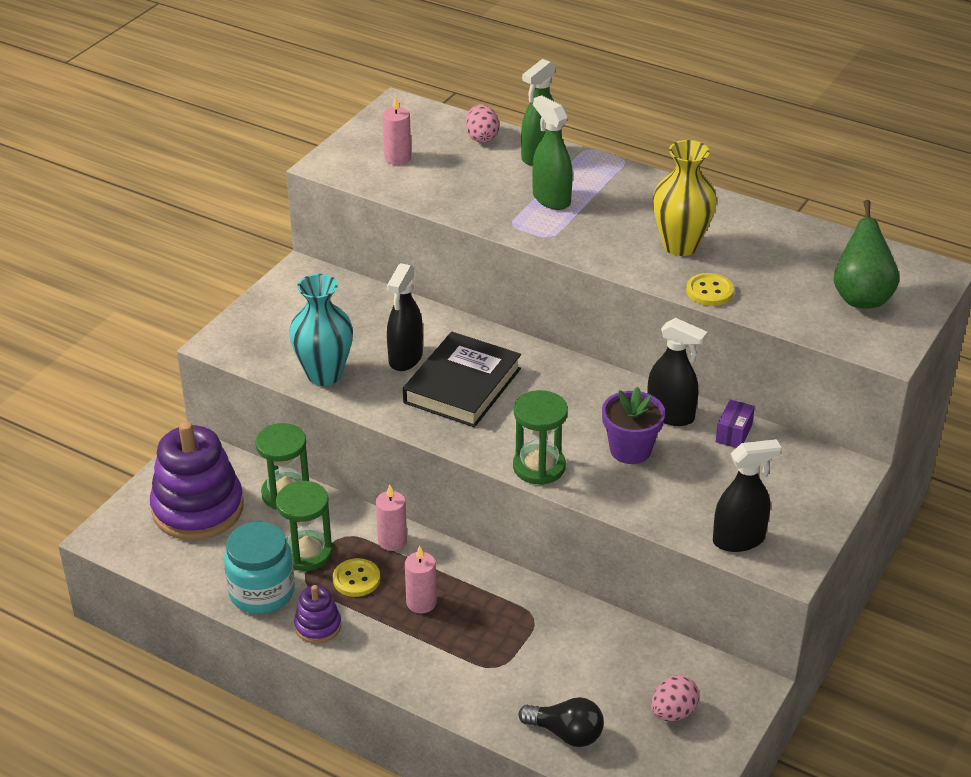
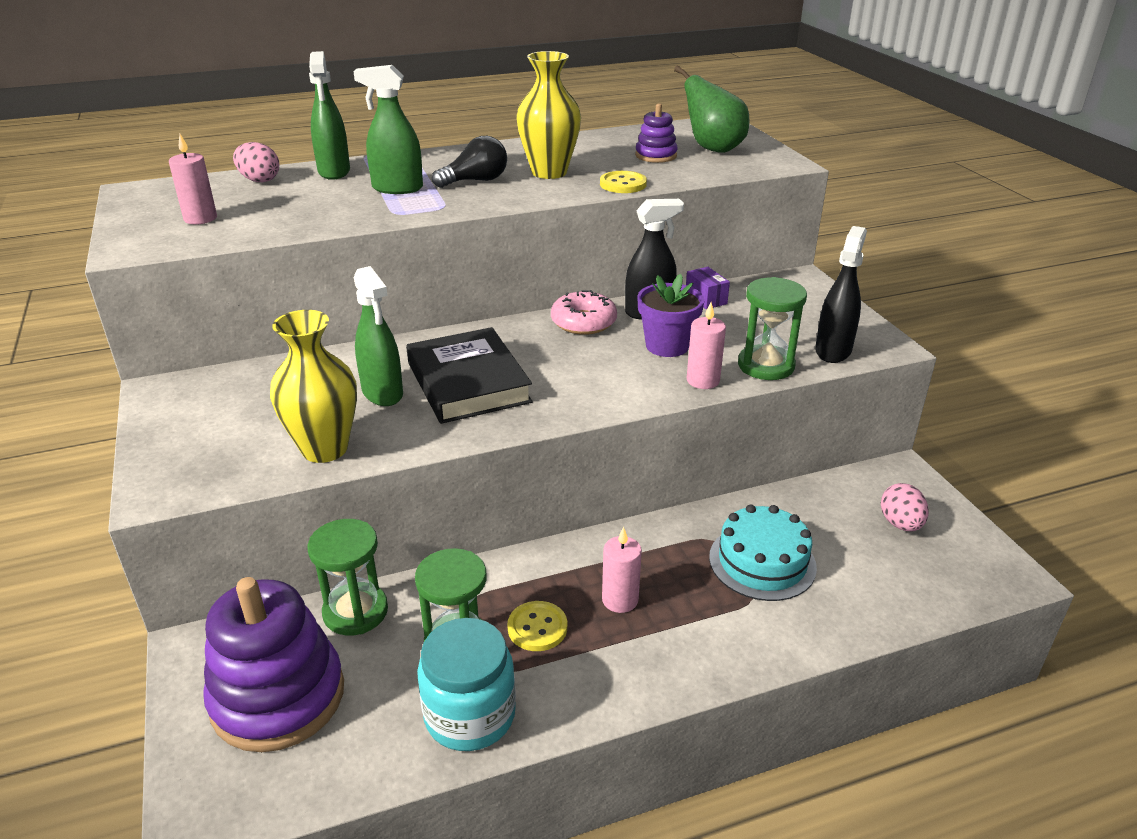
camera: 50 degrees left, 5 degrees down
turquoise vase [289,274,353,386] -> yellow vase [270,310,357,463]
purple stacking toy [294,585,341,643] -> purple stacking toy moved to [635,103,678,163]
pink candle [376,485,407,551] -> pink candle moved to [687,302,726,389]
black spray bottle [387,263,423,371] -> green spray bottle [354,266,403,406]
green hourglass [513,390,568,485] -> green hourglass moved to [738,277,807,380]
black light bulb [518,697,604,747] -> black light bulb moved to [432,136,507,188]
none -> pink donut [551,290,617,335]
none -> turquoise cake [709,504,817,601]

